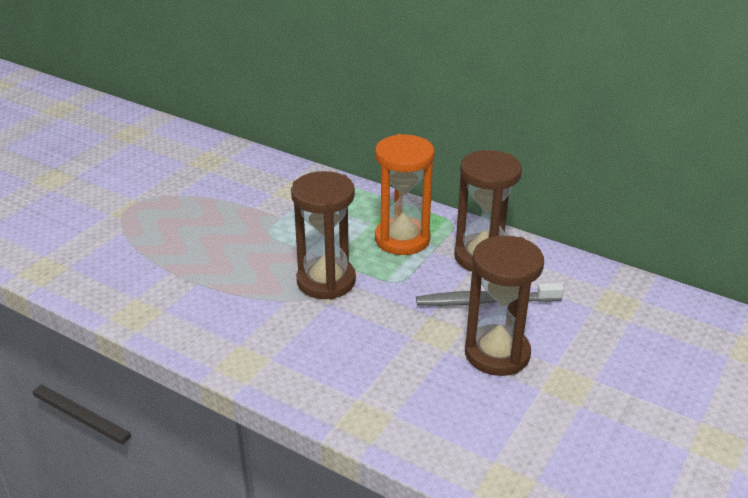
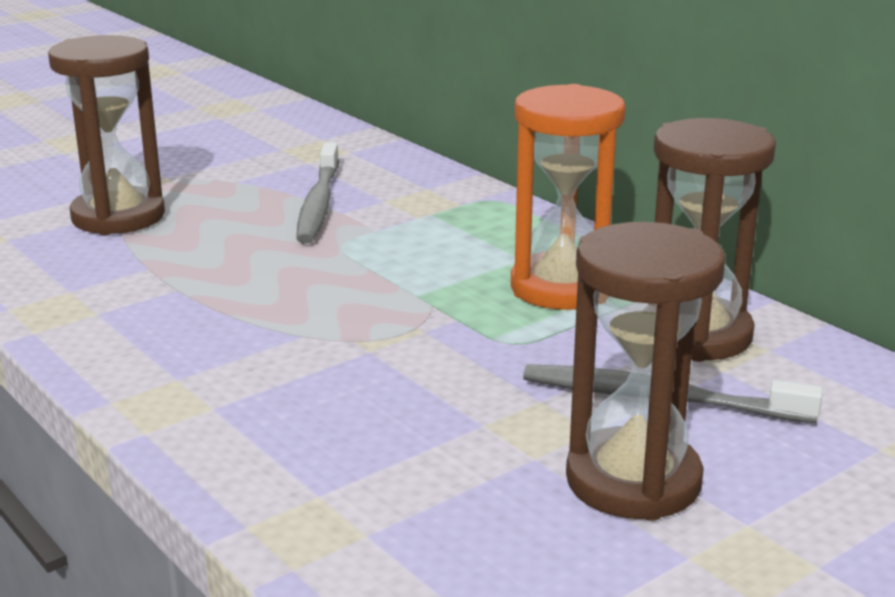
camera: 20 degrees right, 10 degrees down
brown hourglass [291,171,356,300] -> brown hourglass moved to [48,35,165,235]
none -> grey toothbrush [296,143,339,244]

